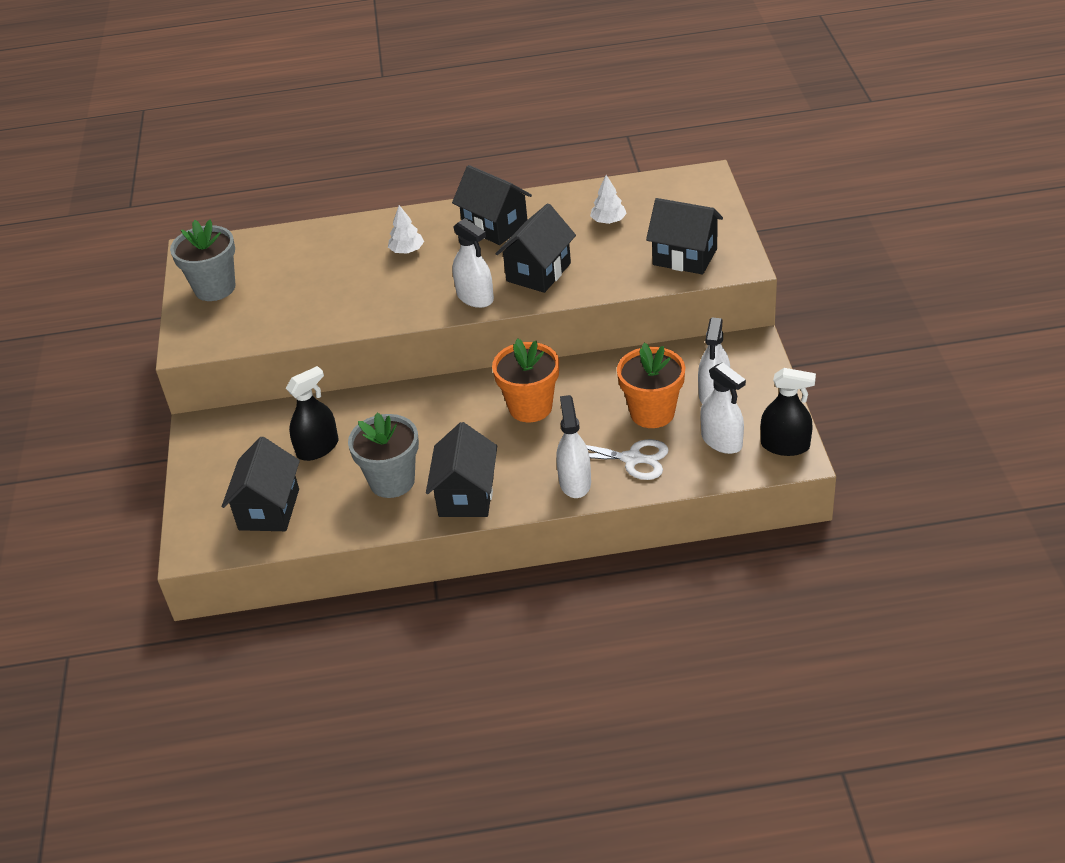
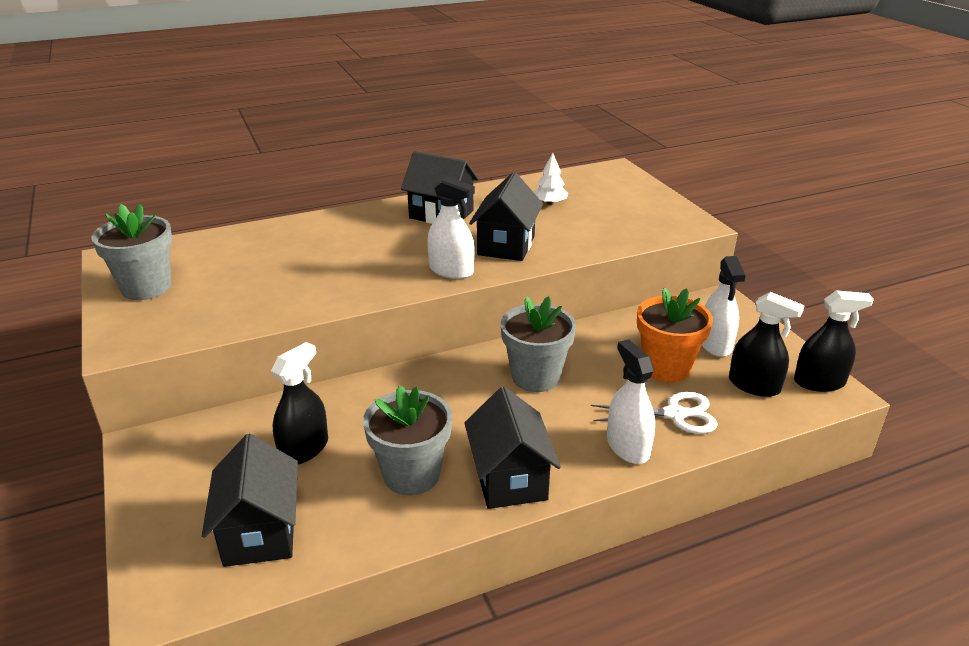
camera: 20 degrees left, 10 degrees down
white tree [388,205,424,254] -> none
orange flower pot [492,338,559,422] -> grey flower pot [501,296,576,392]
black house [646,198,723,275] -> none
white spray bottle [701,362,746,454] -> black spray bottle [729,292,805,397]

